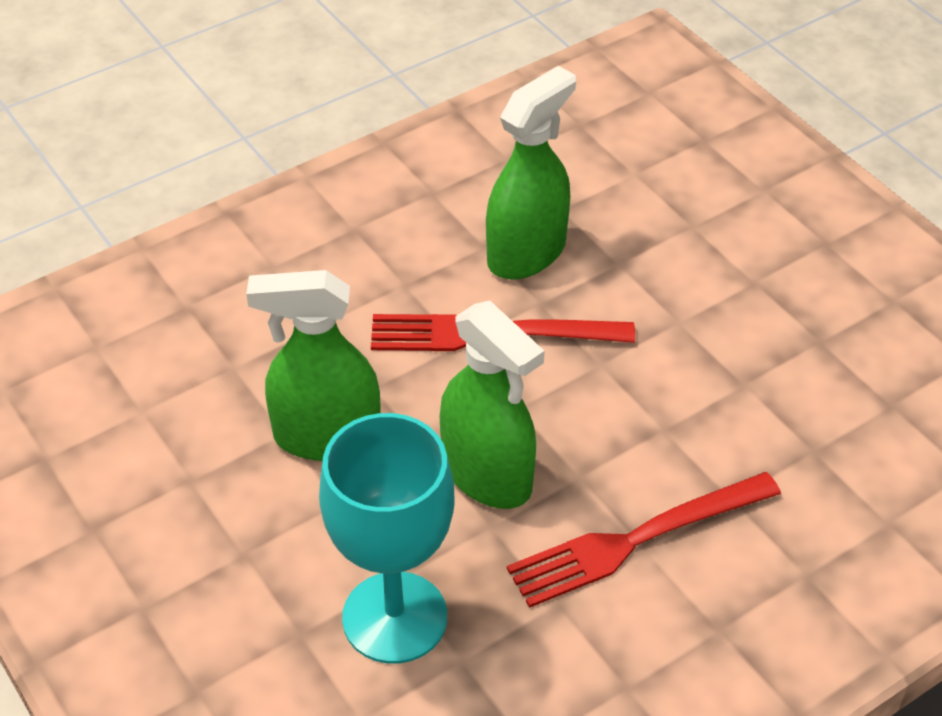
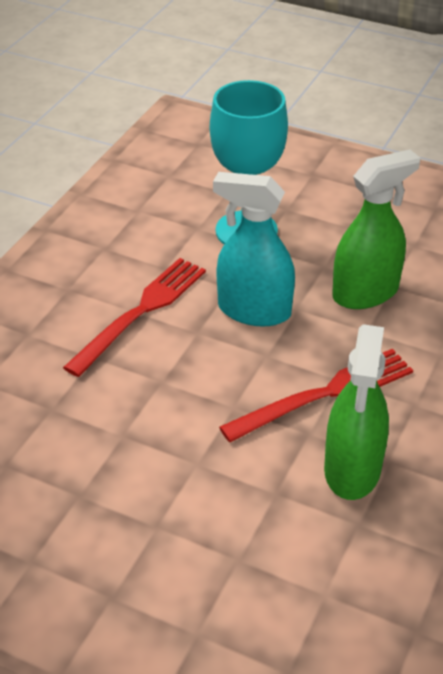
camera: 150 degrees right, 5 degrees down
green spray bottle [440,301,545,509] -> turquoise spray bottle [213,172,295,327]

